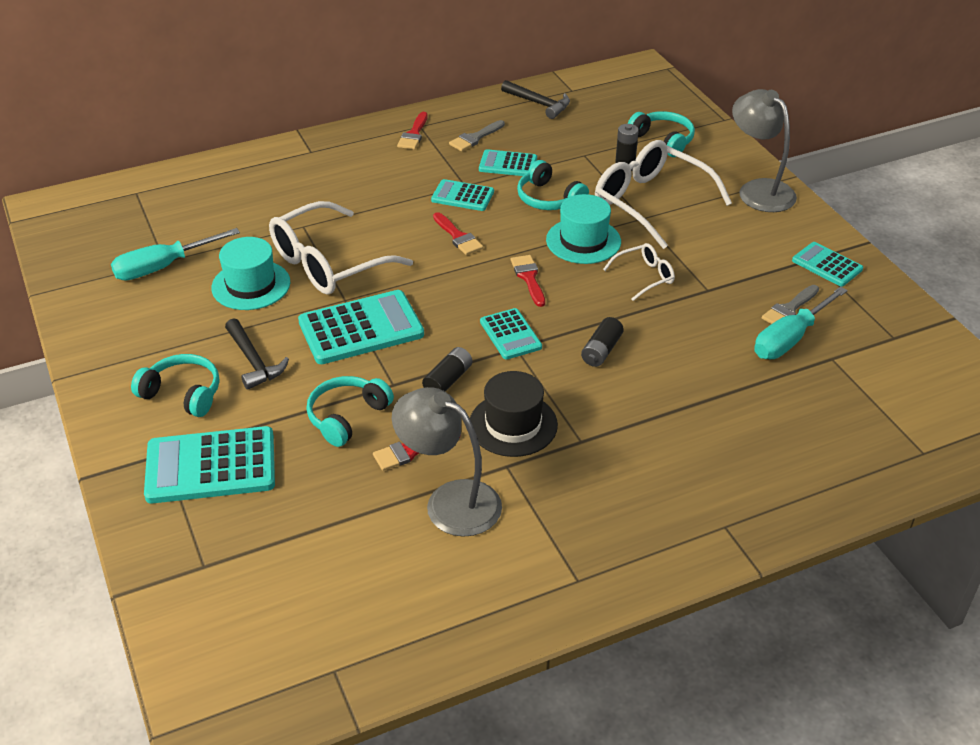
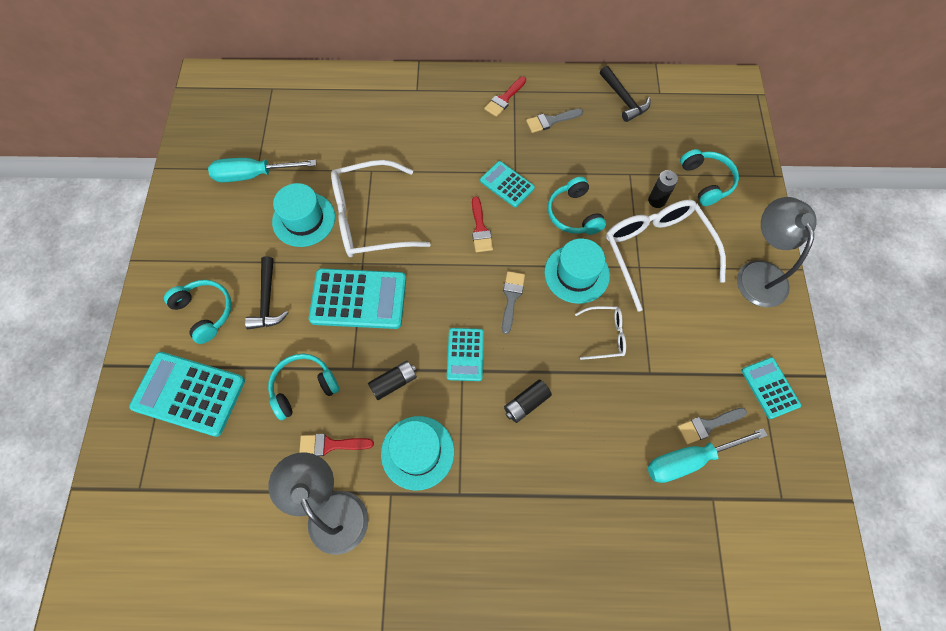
camera: 25 degrees right, 25 degrees up
black hat [470,371,558,457] -> turquoise hat [381,416,454,490]
turquoise calculator [479,149,537,176] -> none
red brush [511,255,545,307] -> grey brush [502,271,525,334]

